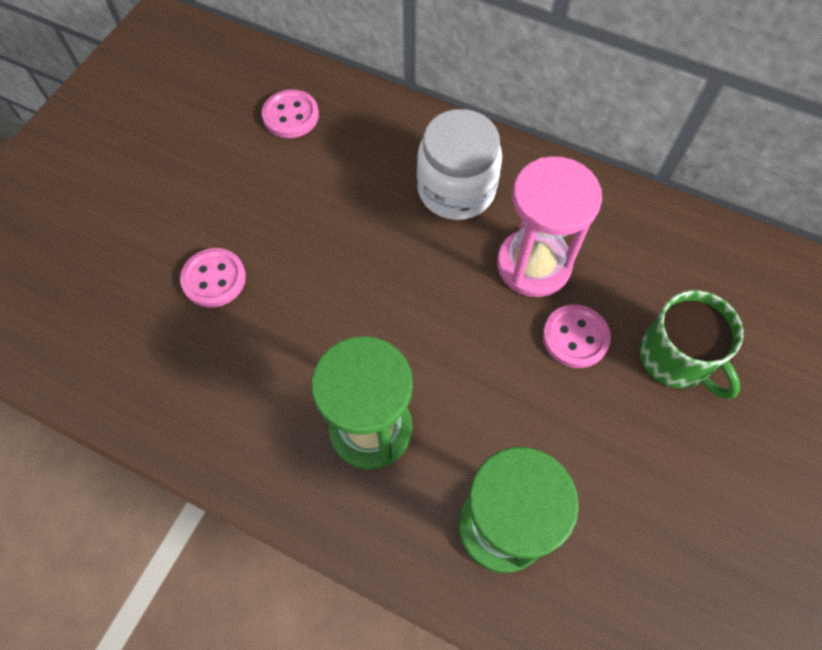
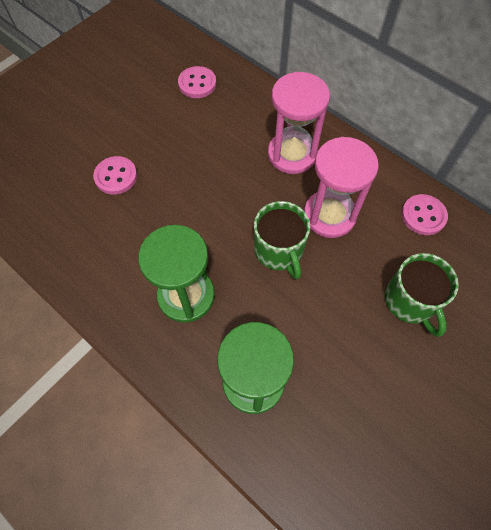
camera: 15 degrees right, 0 degrees up
white jar [417,109,502,220] -> pink hourglass [268,72,330,174]
pink button [543,305,611,368] -> pink button moved to [401,194,448,235]
none -> green mug [254,201,310,280]

